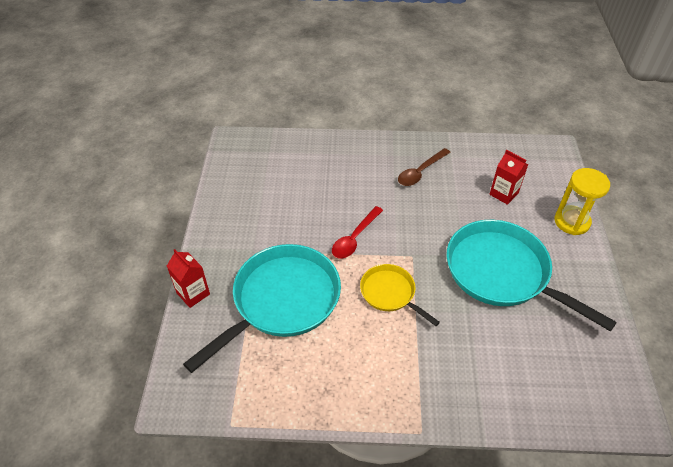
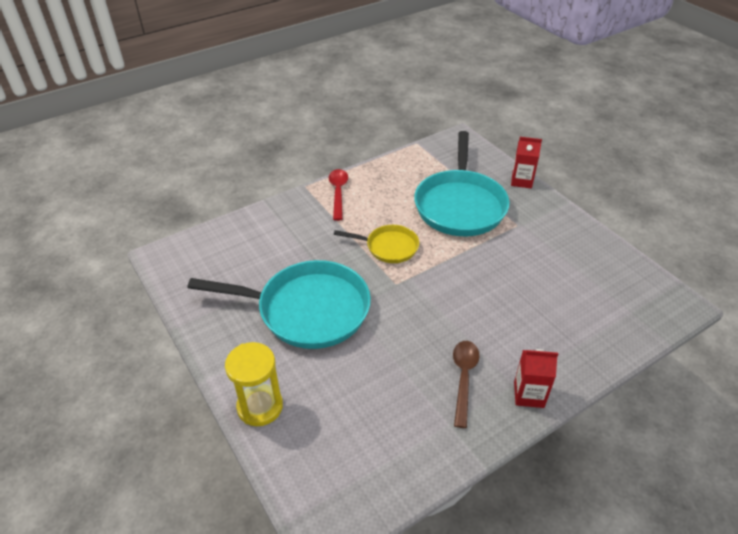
camera: 145 degrees right, 5 degrees down
red spoon [332,206,383,259] -> red spoon moved to [329,169,348,221]
red carton [489,150,528,205] -> red carton moved to [514,349,558,408]

